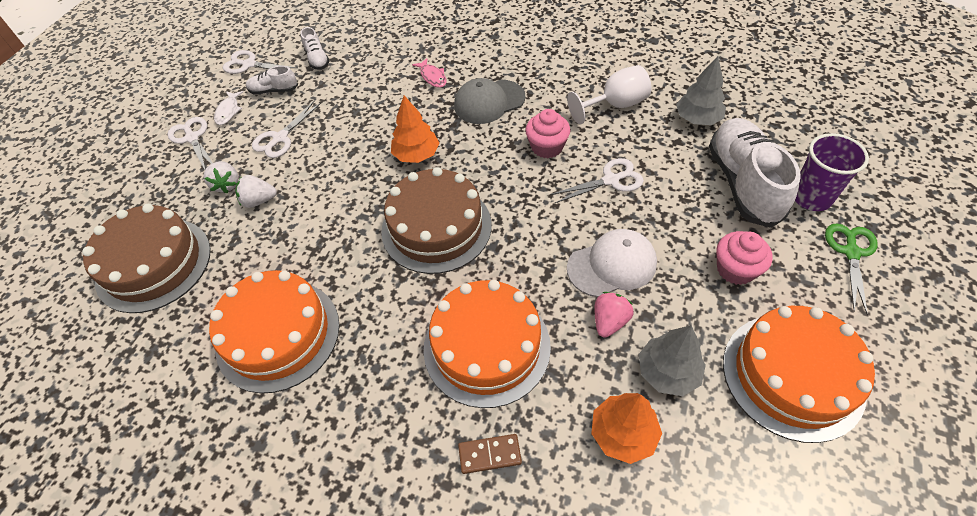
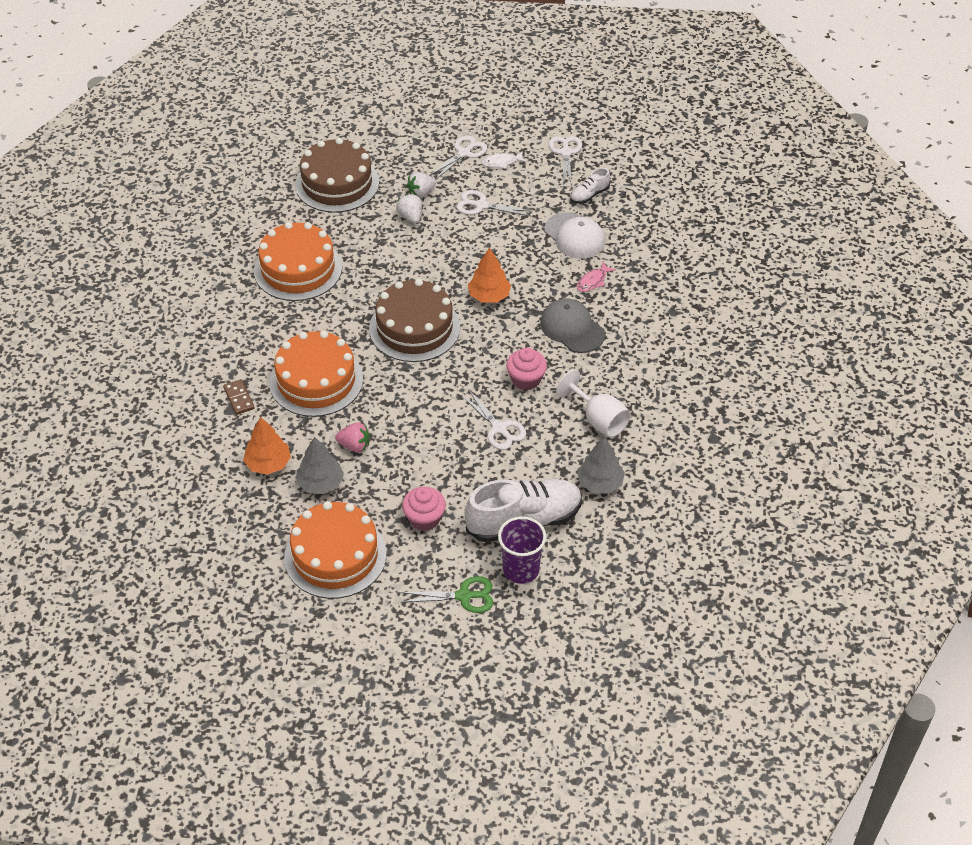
camera: 70 degrees right, 5 degrees down
white shoe [246,66,298,94] -> none
white cap [567,229,657,297] -> white cap moved to [544,212,605,259]

